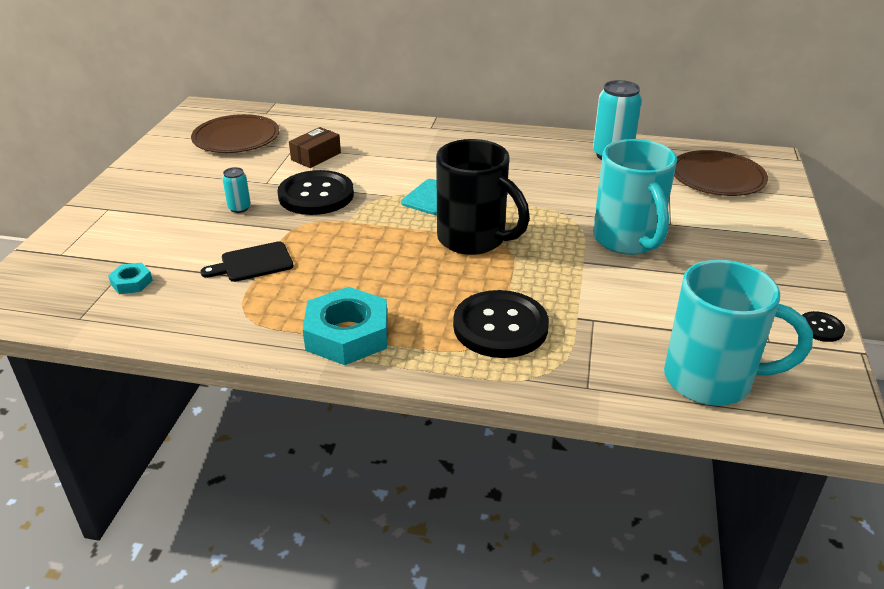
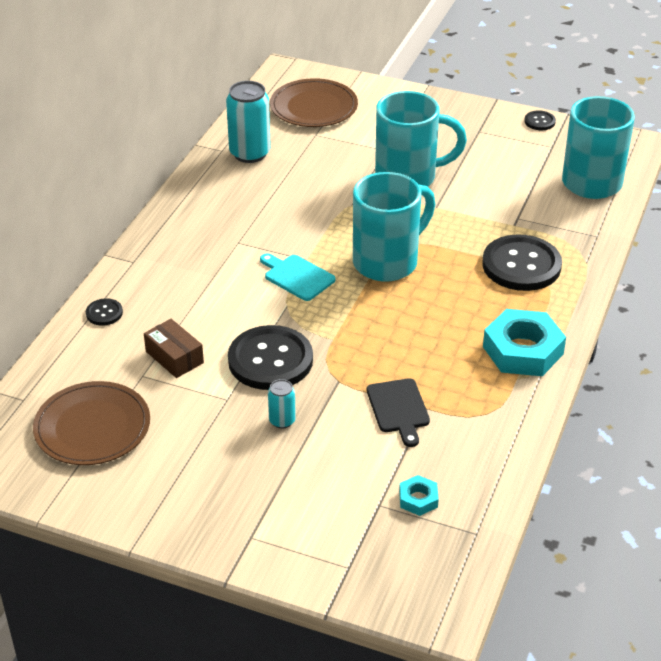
camera: 80 degrees left, 5 degrees up
black mug [436,139,530,255] -> turquoise mug [353,172,435,282]
none -> black button [86,298,123,325]

